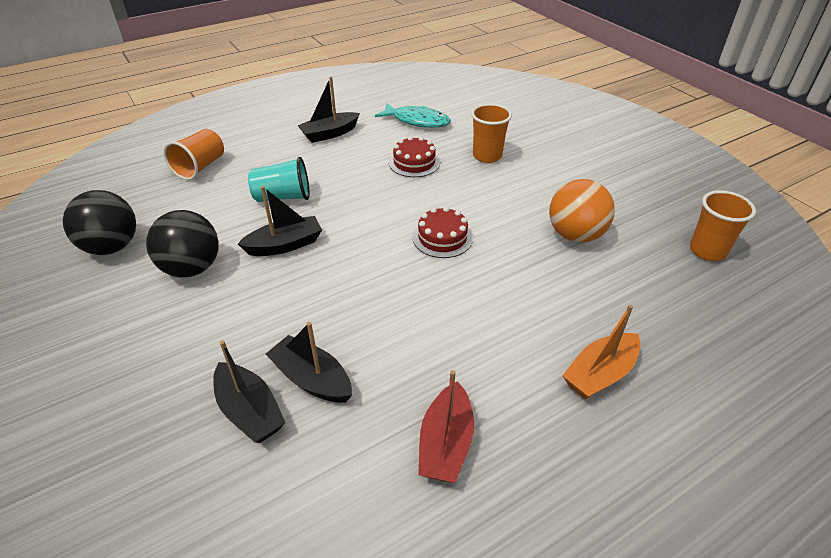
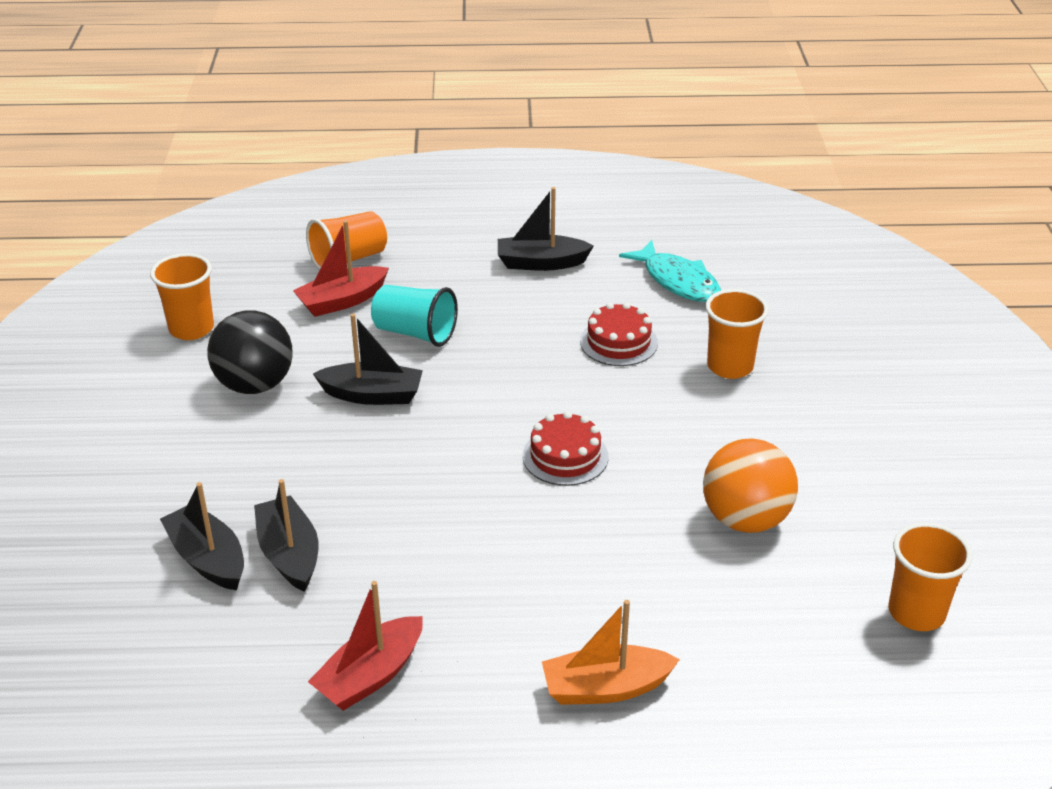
camera: 30 degrees right, 5 degrees down
black ball [63,190,136,255] -> orange cup [150,253,214,340]
black boat [213,340,286,443] -> black boat turned 150 degrees clockwise [160,482,244,590]
none -> red boat [293,220,389,317]

